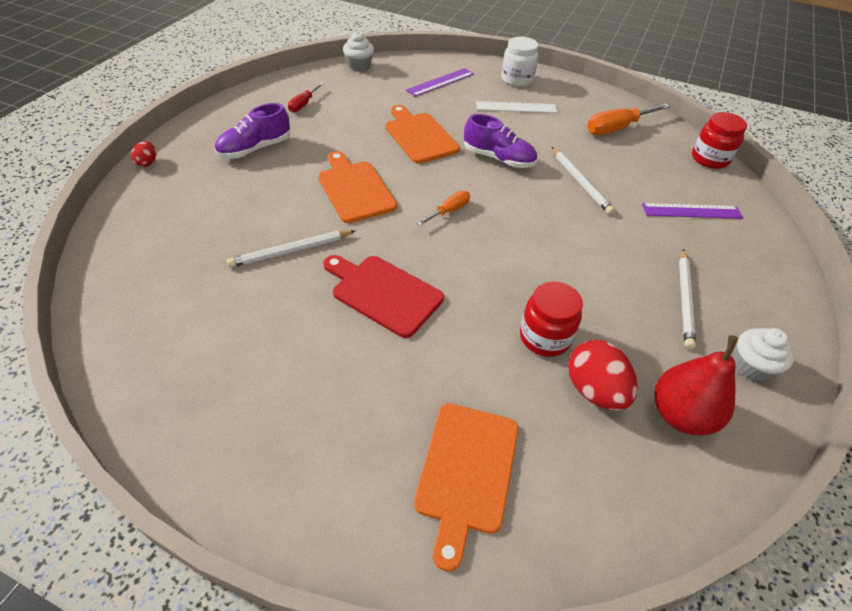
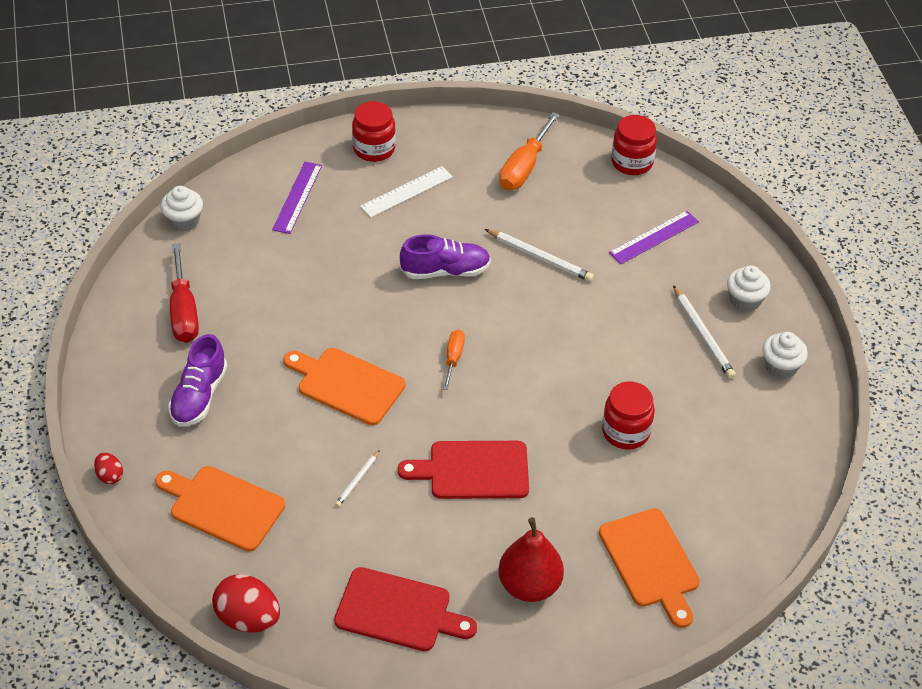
camera: 35 degrees left, 0 degrees up
white pencil [227,230,355,268] -> white pencil [335,450,380,507], size x0.57
red screwdriver [288,83,324,112] -> red screwdriver [170,243,199,343], size x1.74
orange cutting board [386,105,460,164] -> orange cutting board moved to [155,466,285,552]
white jar [501,37,538,87] -> red jar [352,101,396,162]
red egg [568,340,638,411] -> red egg moved to [212,574,280,632]
red pear [655,335,738,436] -> red pear moved to [498,517,564,602]
none -> red cutting board [334,567,477,651]
none -> white cupcake [727,265,771,312]

